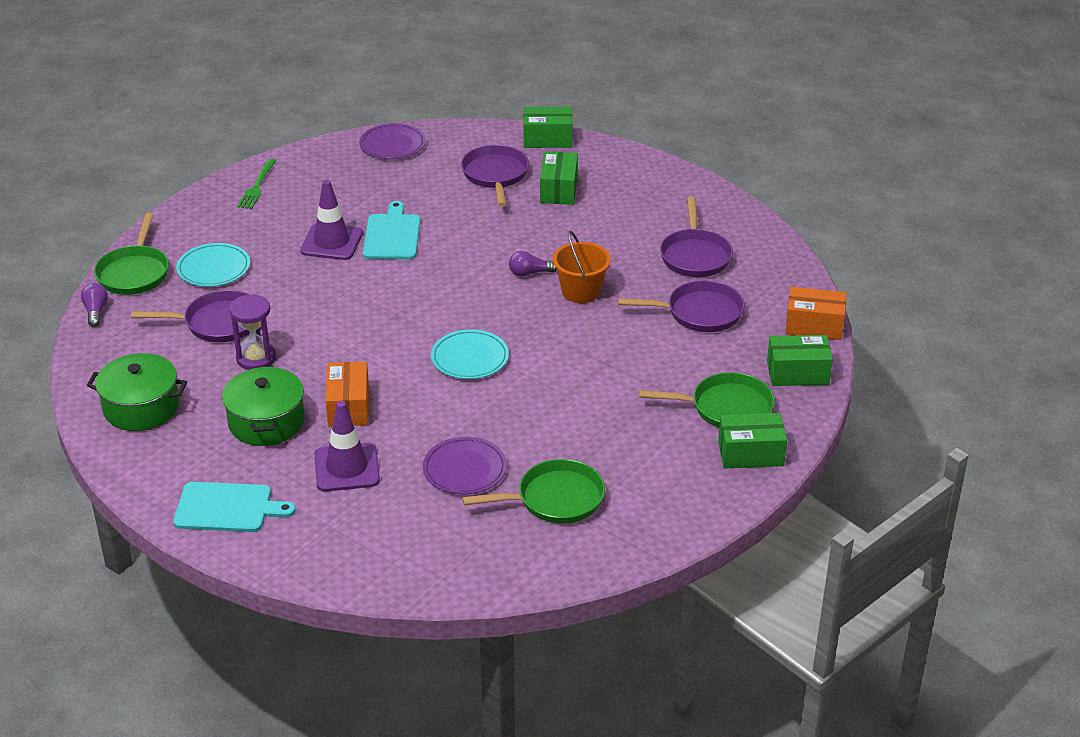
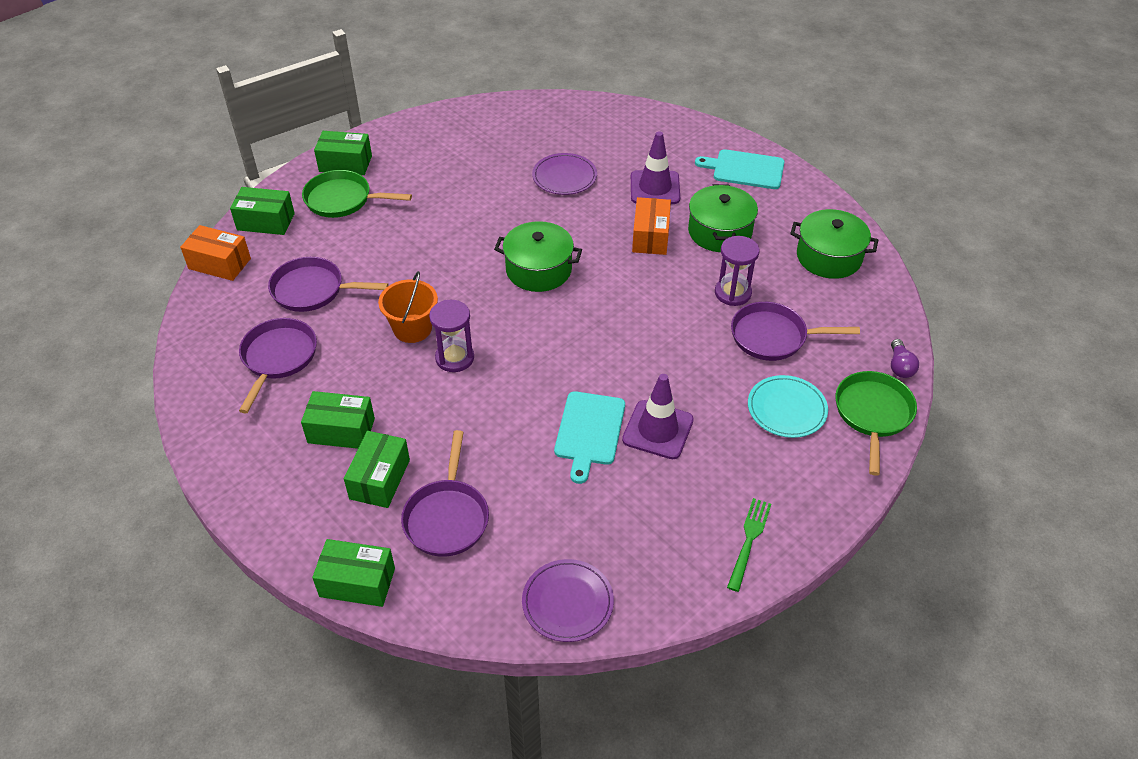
camera: 170 degrees left, 10 degrees up
turquoise plate [431,329,509,379] -> green pot [494,221,582,292]
green pan [462,459,605,524] -> none
purple light bulb [509,251,557,277] -> purple hourglass [429,300,474,372]
none -> green box [301,391,375,449]

